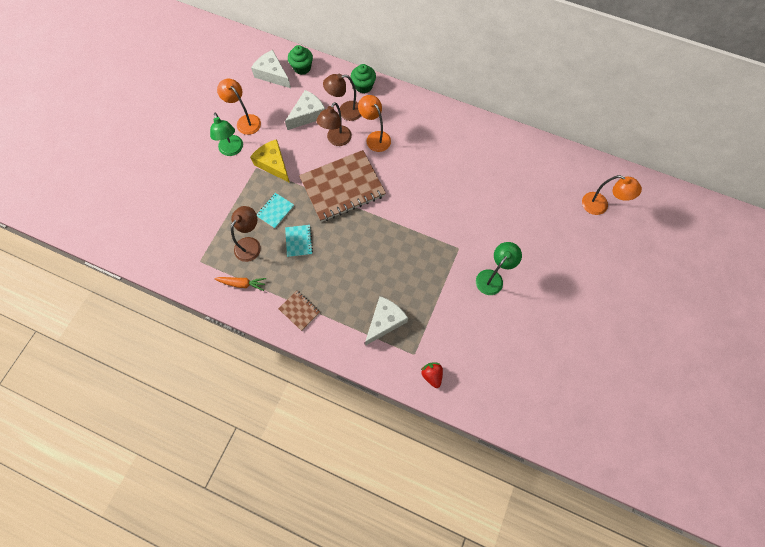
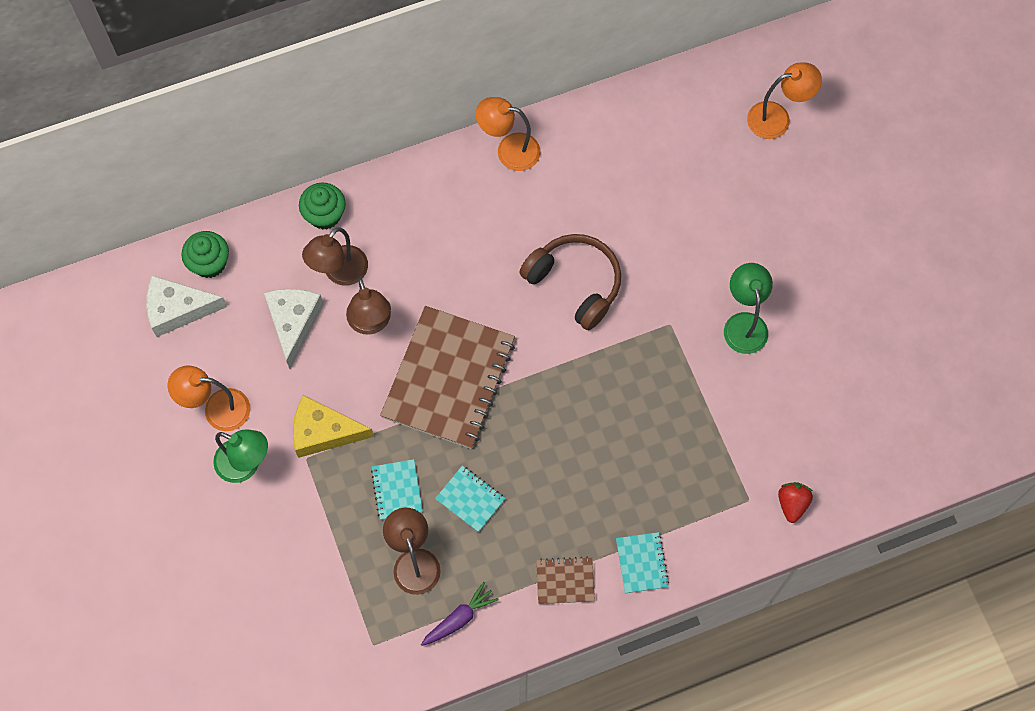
camera: 45 degrees left, 0 degrees up
orange carrot [215,277,266,291] -> purple carrot [421,582,499,646]
orange lamp [358,95,391,152] -> orange lamp moved to [476,97,541,171]
white cheese [365,296,408,345] -> none
red strawberry [421,362,443,388] -> red strawberry turned 75 degrees clockwise [778,482,813,523]
none -> brown headphones [519,234,621,330]
none -> turquoise notebook [616,532,669,593]

